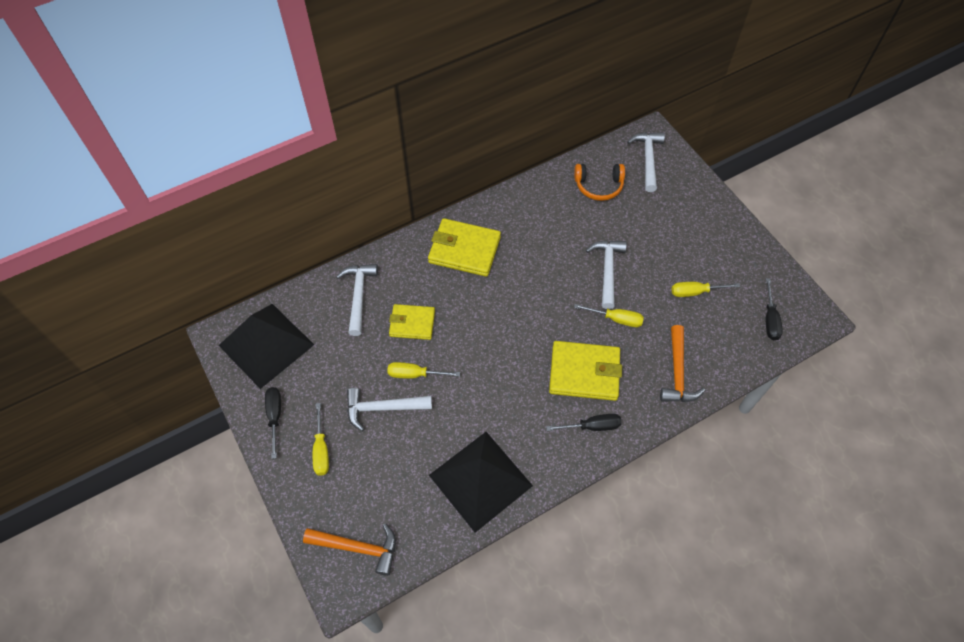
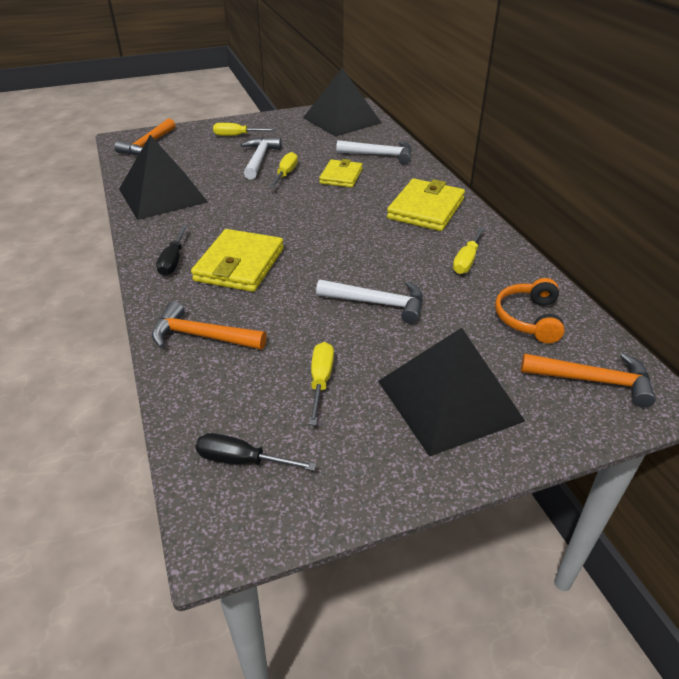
camera: 100 degrees right, 20 degrees down
black screwdriver [265,387,281,459] -> none
yellow screwdriver [574,304,644,327] -> yellow screwdriver moved to [453,227,485,274]
white hammer [627,132,665,192] -> orange hammer [521,353,656,408]
none -> black pyramid [378,328,525,457]

